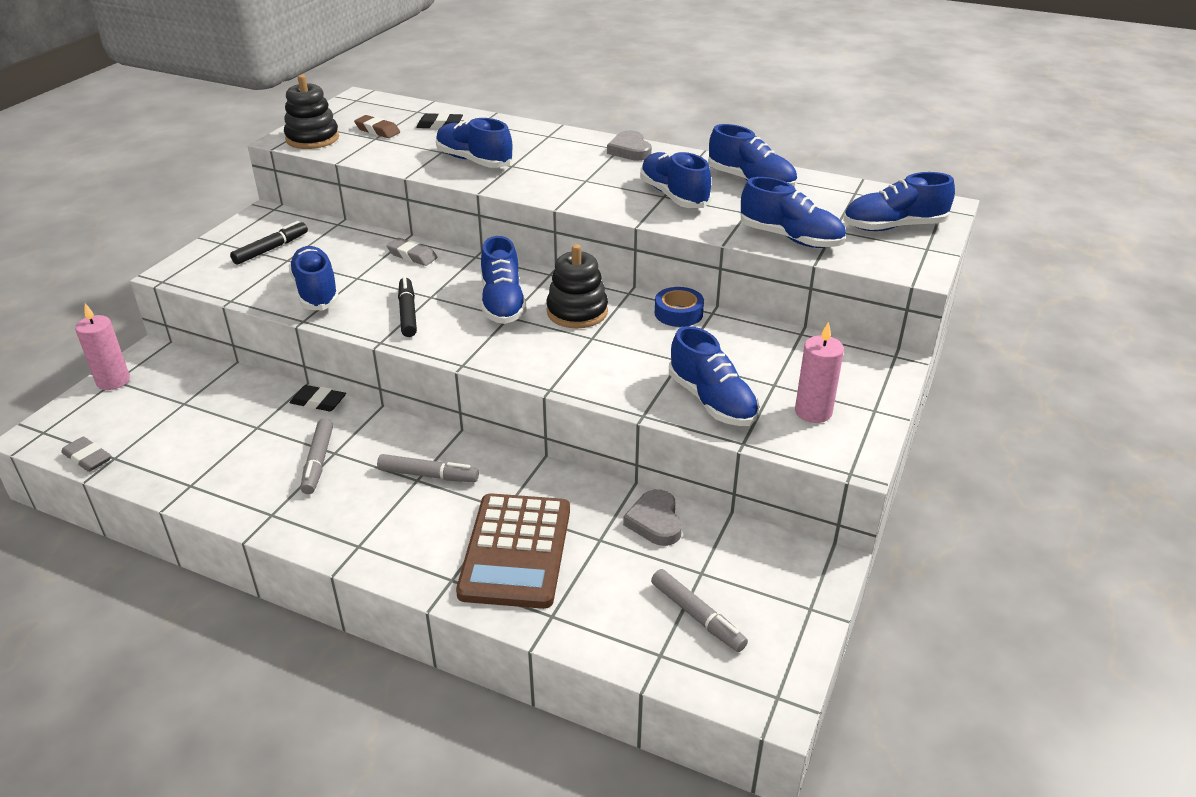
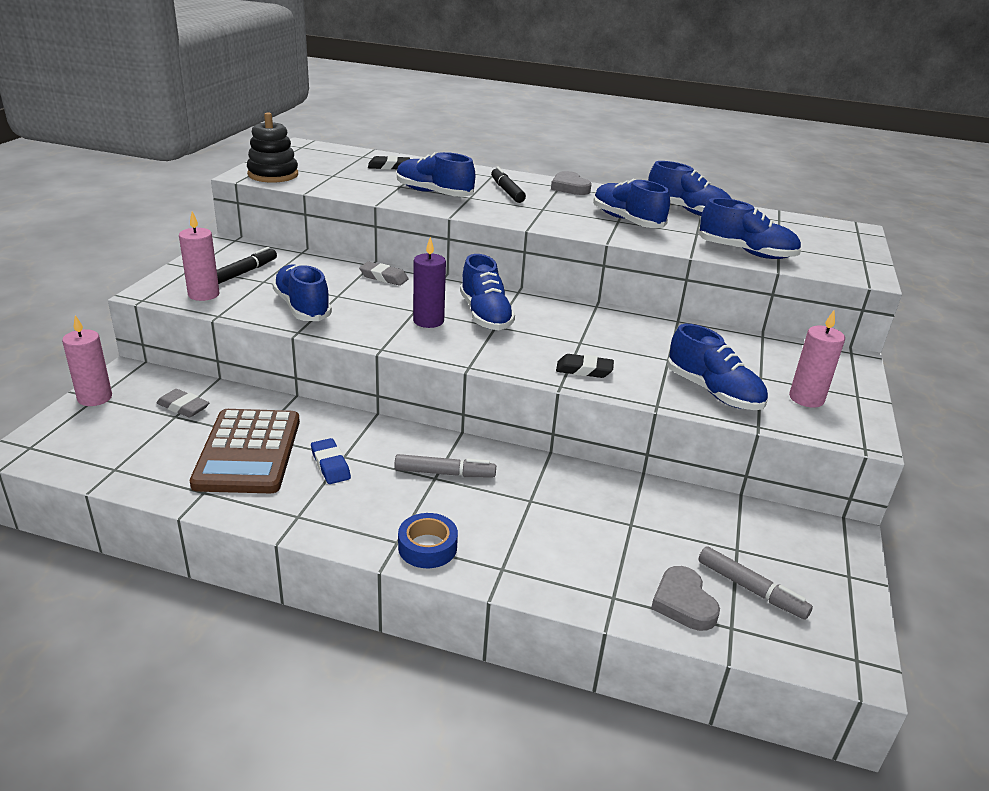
camera: 10 degrees left, 5 degrees down
grey eraser [61,437,111,472] -> grey eraser moved to [157,389,210,417]
black eraser [290,385,346,411] -> black eraser moved to [556,354,614,378]
grey marker [300,418,333,494] -> blue eraser [311,438,351,484]
brown eraser [354,115,400,138] -> none
black marker [398,277,417,337] -> black marker moved to [491,167,526,203]
brown calculator [456,493,570,609] -> brown calculator moved to [190,409,300,493]
black stacking toy [546,244,608,328] -> none
grey heart [623,489,682,546] -> grey heart moved to [651,566,720,631]
blue tape [655,287,704,327] -> blue tape moved to [398,513,458,568]
blue shoe [843,172,955,231] -> none
none -> pink candle [179,211,220,301]
none -> purple candle [413,237,446,328]

